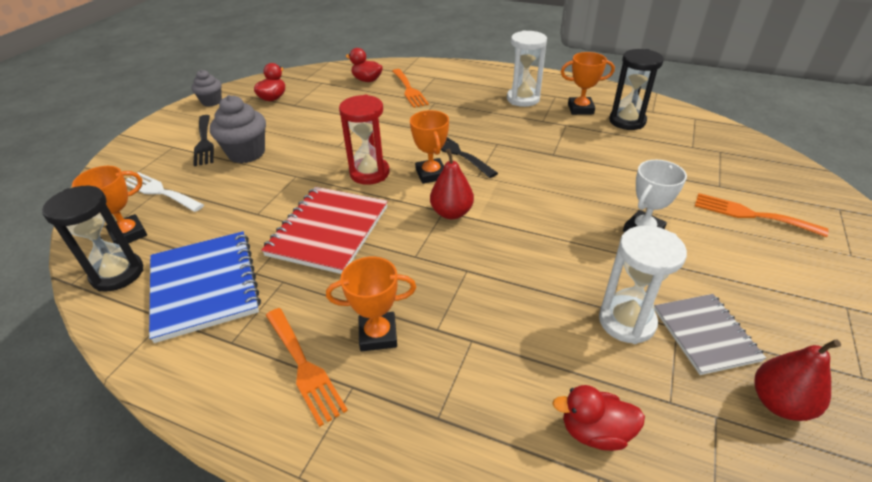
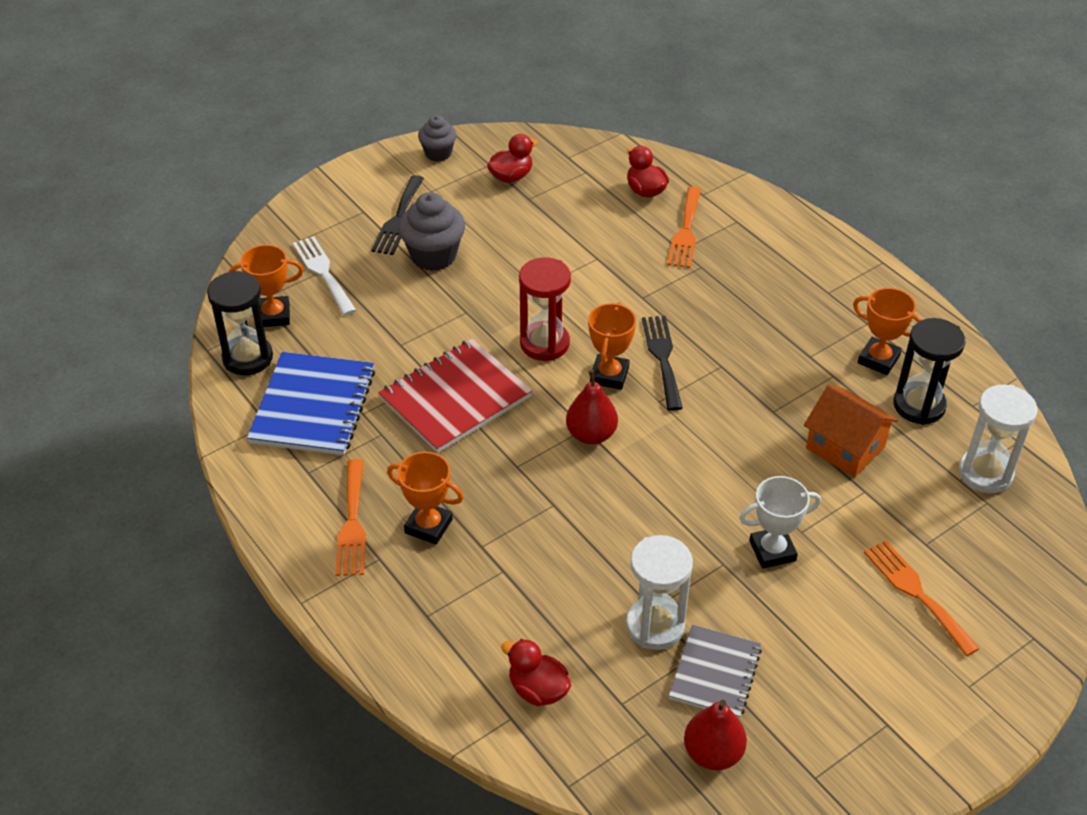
camera: 30 degrees right, 5 degrees up
white hourglass [507,30,547,107] -> white hourglass moved to [959,385,1037,493]
none -> orange house [804,385,898,478]

